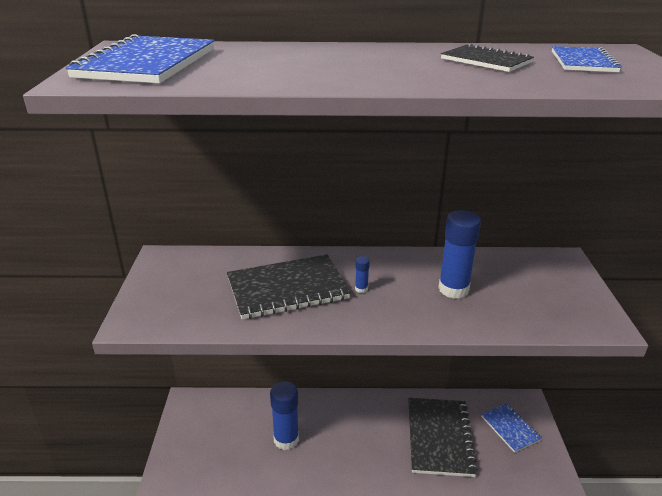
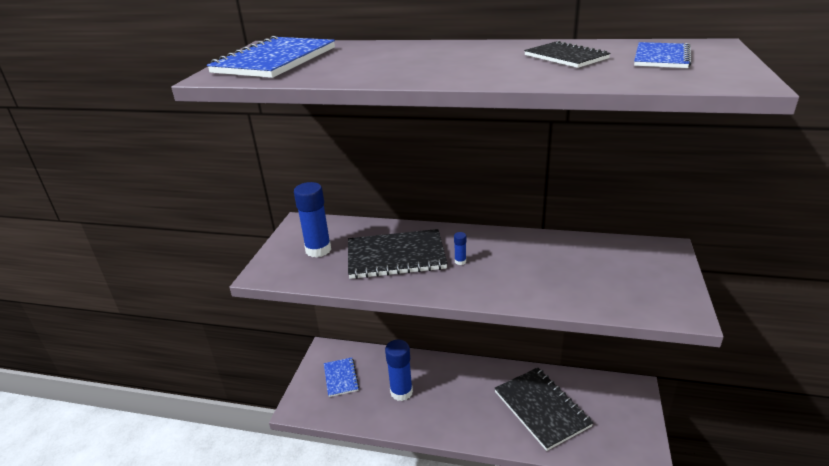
camera: 15 degrees right, 0 degrees up
black notebook [408,398,478,477] -> black notebook turned 45 degrees counterclockwise [494,367,593,451]
blue glue stick [438,210,481,299] -> blue glue stick moved to [294,182,331,258]
blue notebook [481,403,542,453] -> blue notebook moved to [324,357,359,397]

